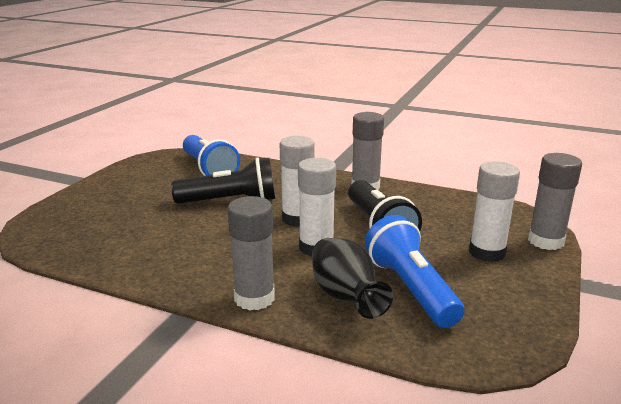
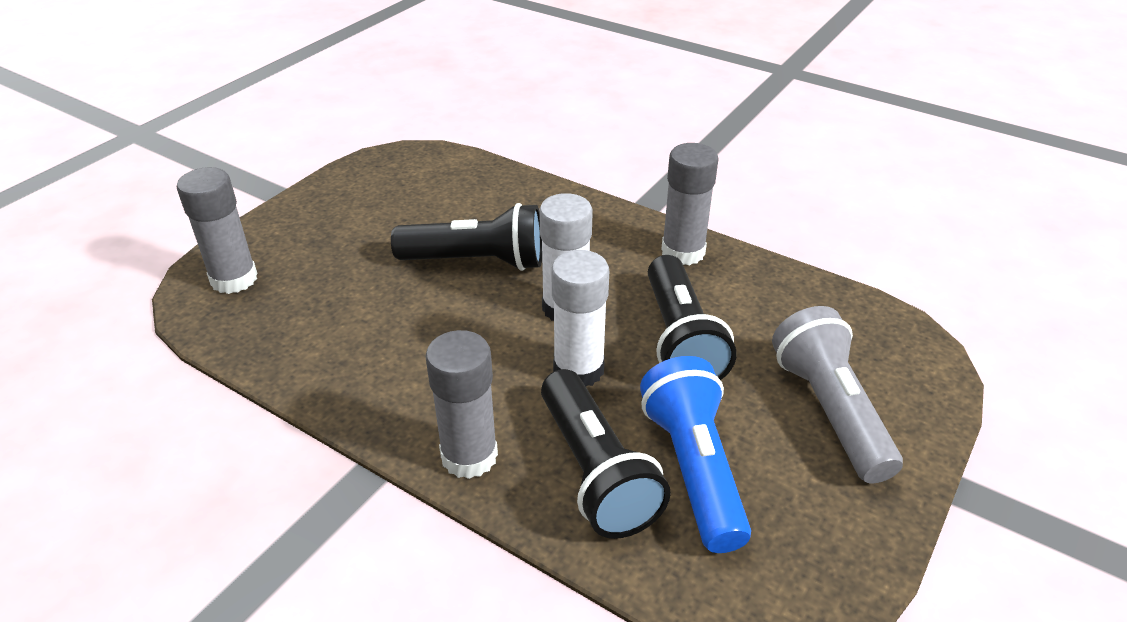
camera: 10 degrees right, 15 degrees up
blue flashlight [183,135,240,176] -> none
black vase [312,238,393,319] -> black flashlight [541,369,671,539]
white glue stick [469,161,520,262] -> grey flashlight [772,306,903,483]
grey glue stick [528,153,582,250] -> grey glue stick moved to [177,167,258,294]

